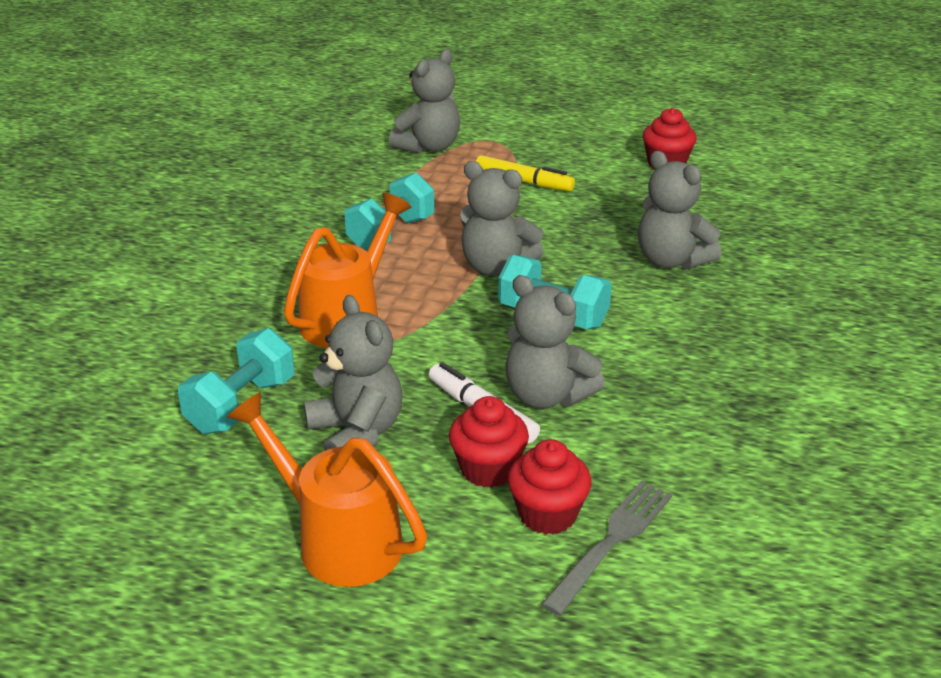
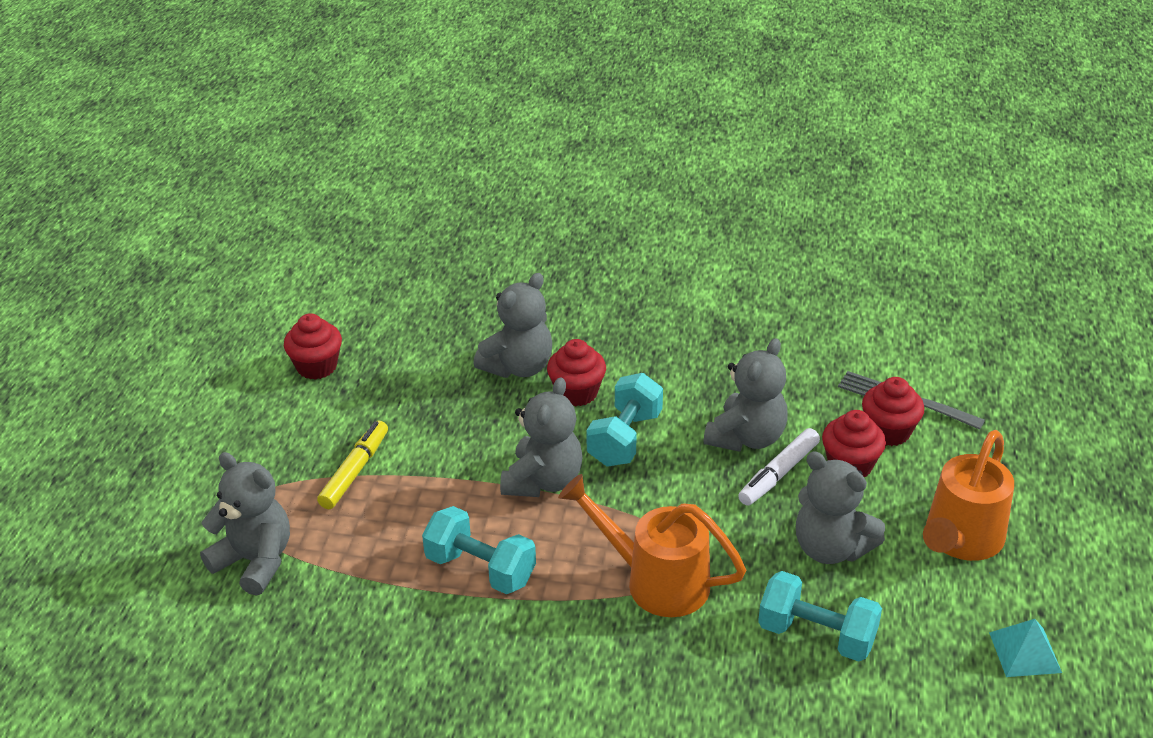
camera: 95 degrees left, 5 degrees up
grey teddy bear [304,295,402,451] -> grey teddy bear turned 105 degrees counterclockwise [796,452,885,564]
none -> red cupcake [547,339,606,406]
none -> turquoise pyramid [989,619,1062,677]

